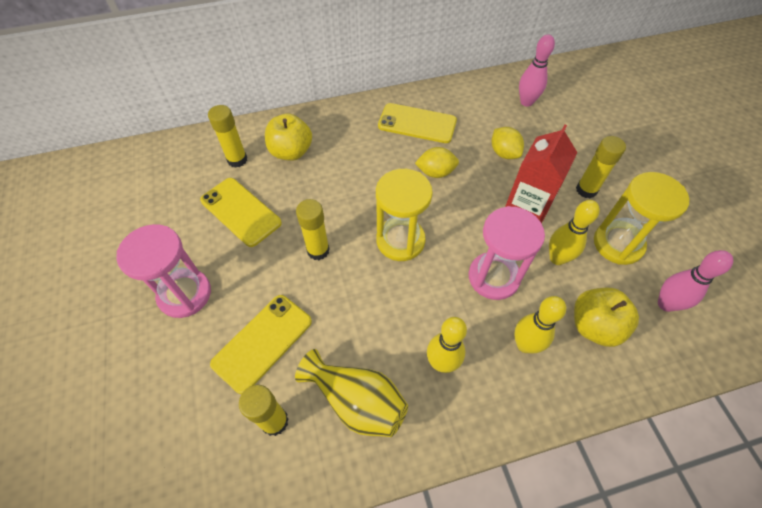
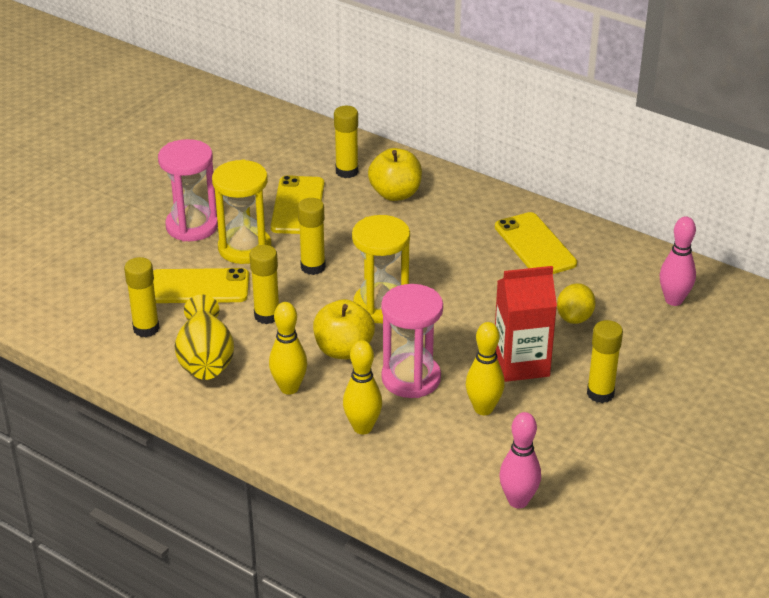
camera: 50 degrees right, 20 degrees down
yellow lemon [415,147,459,178] -> none
yellow apple [574,288,639,347] -> yellow apple moved to [313,299,375,359]
yellow hourglass [594,172,689,265] -> yellow hourglass moved to [212,160,271,264]
none -> yellow glue stick [249,245,279,324]

